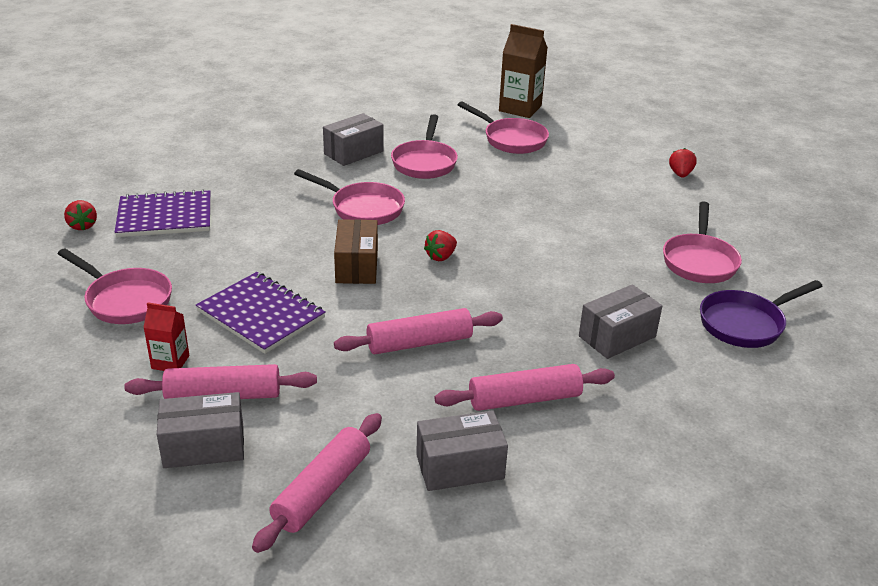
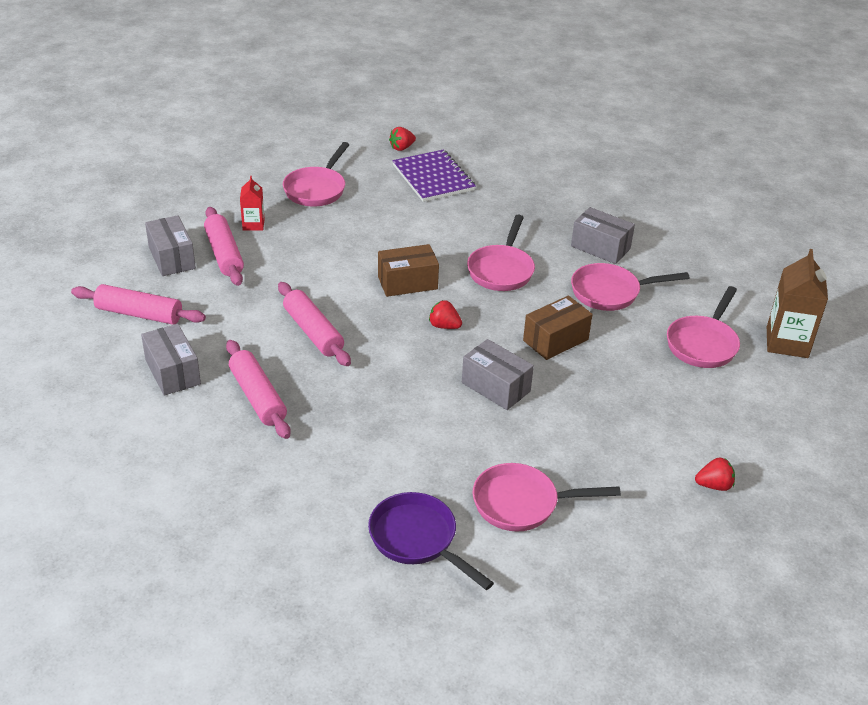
camera: 75 degrees right, 5 degrees up
purple notebook [196,272,326,354] -> none
grey box [579,284,662,359] -> grey box moved to [462,339,534,410]
none -> brown box [523,296,593,360]

